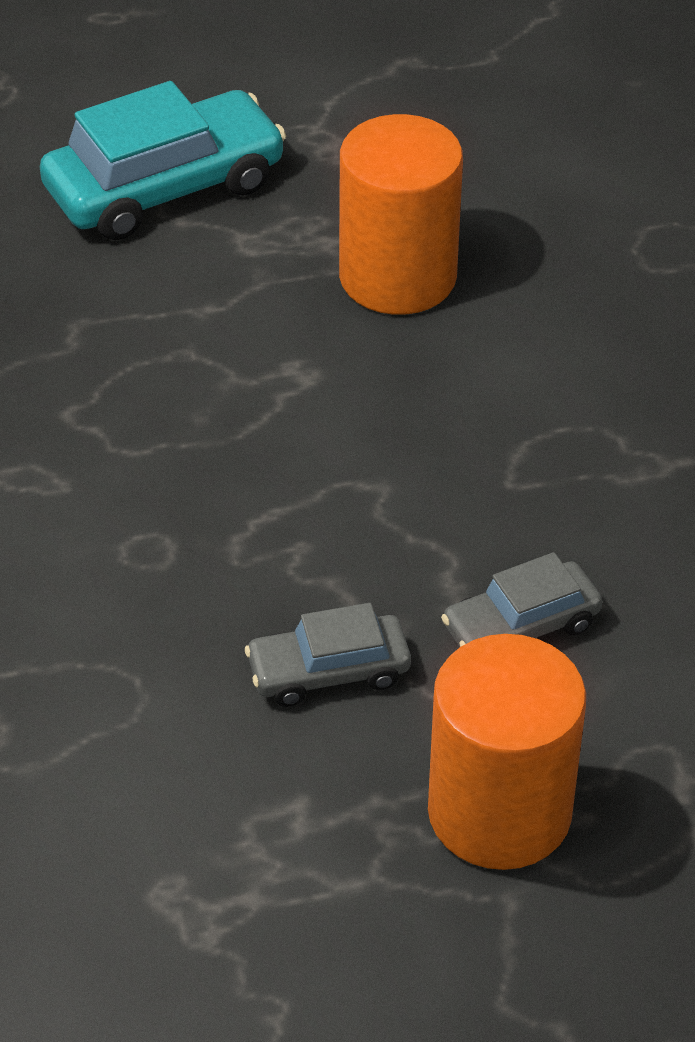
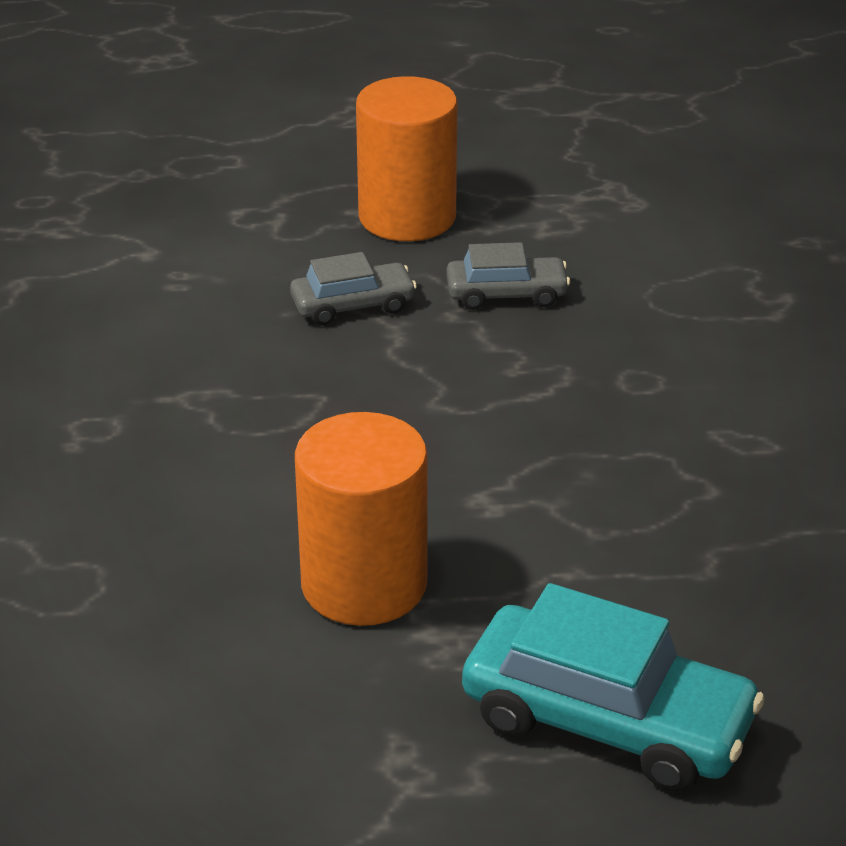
camera: 170 degrees left, 10 degrees down
turquoise car [40,81,286,240] -> turquoise car turned 135 degrees counterclockwise [462,583,764,792]

